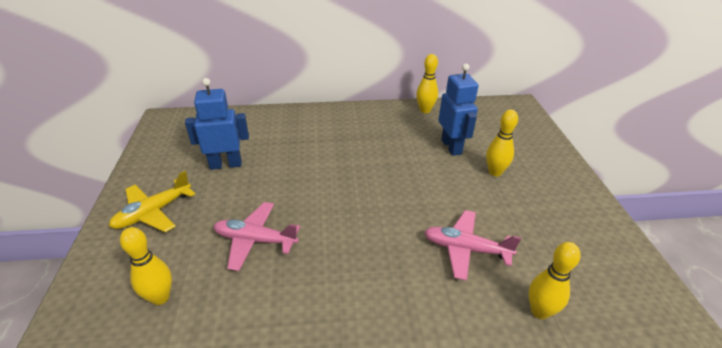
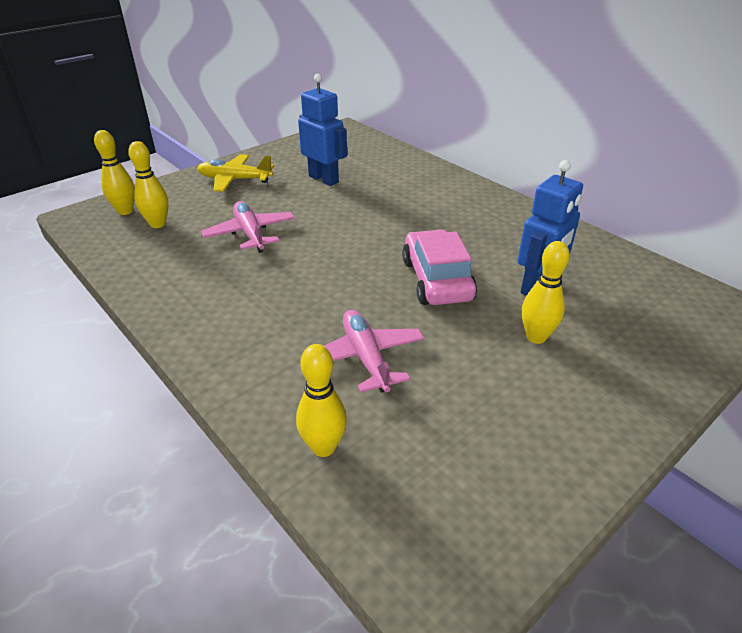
camera: 55 degrees right, 0 degrees up
yellow bowling pin [416,54,438,113] -> yellow bowling pin moved to [94,130,135,215]
none -> pink car [402,229,477,305]

